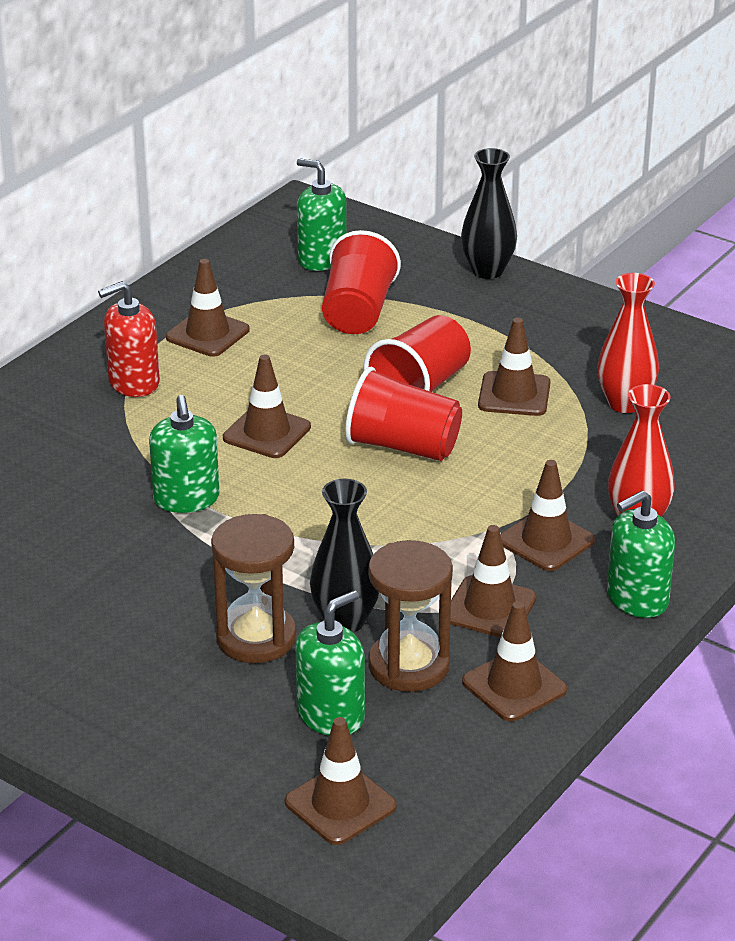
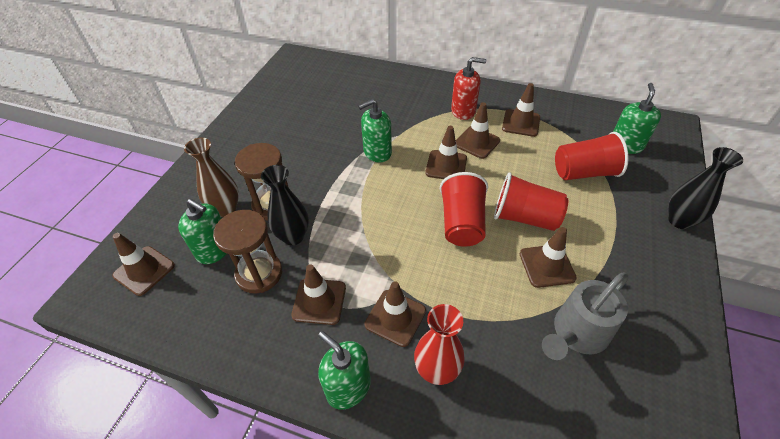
camera: 75 degrees right, 15 degrees up
red soap dispenser [98,281,160,397] -> red soap dispenser turned 135 degrees clockwise [451,57,486,120]
brown traffic cone [462,601,567,721] -> brown traffic cone moved to [456,102,500,159]
red vase [597,273,659,413] -> grey watering can [542,273,629,360]
none -> brown vase [184,138,239,217]

